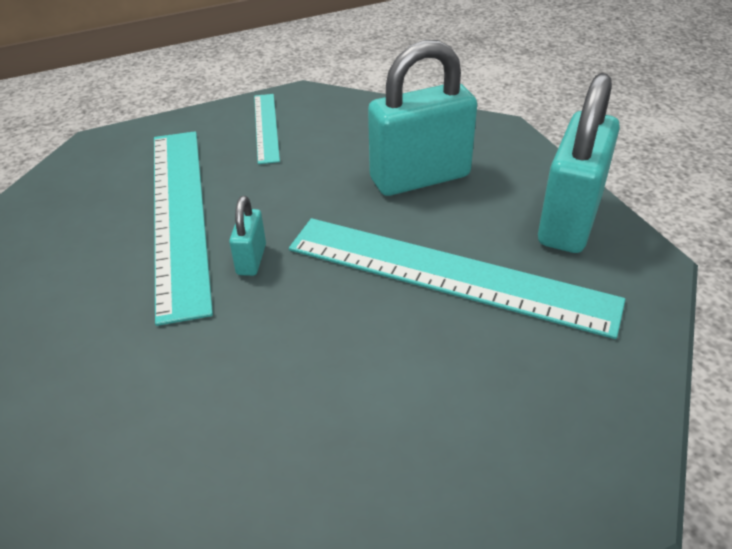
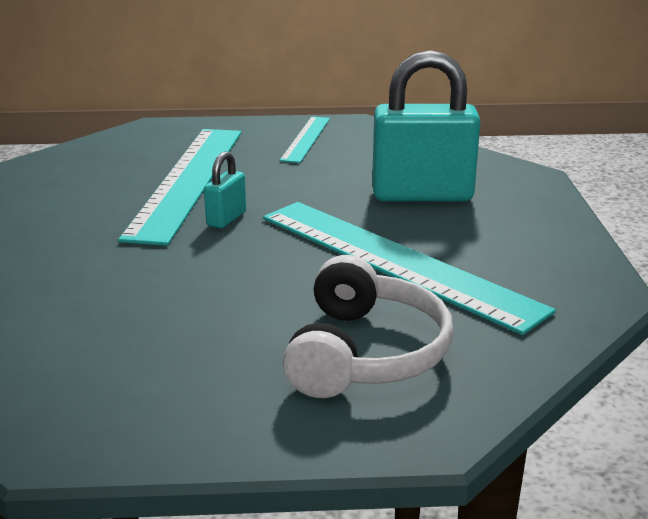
camera: 20 degrees right, 15 degrees down
turquoise padlock [538,73,620,253] -> none
none -> white headphones [283,255,454,398]

